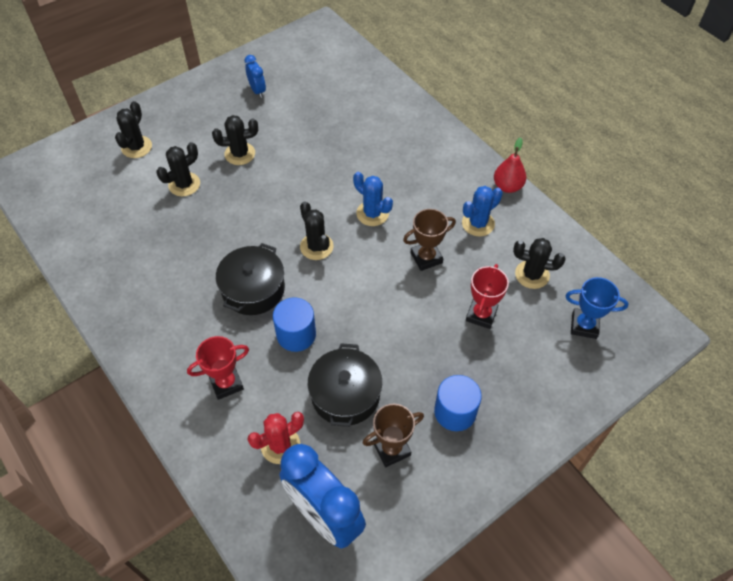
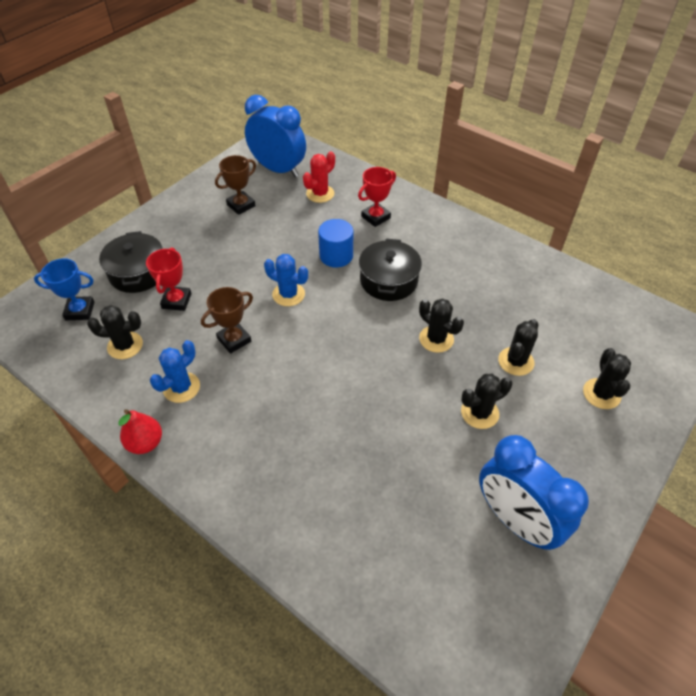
camera: 165 degrees right, 5 degrees down
blue clock [245,55,266,98] -> blue clock [479,435,589,550], size x2.13
black cactus [300,201,334,260] -> black cactus moved to [419,298,464,353]
black pot [308,343,382,427] -> black pot moved to [99,231,163,293]
blue cactus [353,172,393,226] -> blue cactus moved to [264,254,308,306]
blue cylinder [434,375,482,431] -> none

